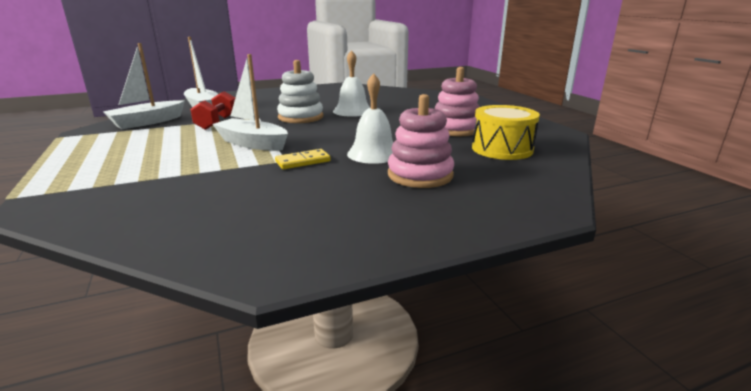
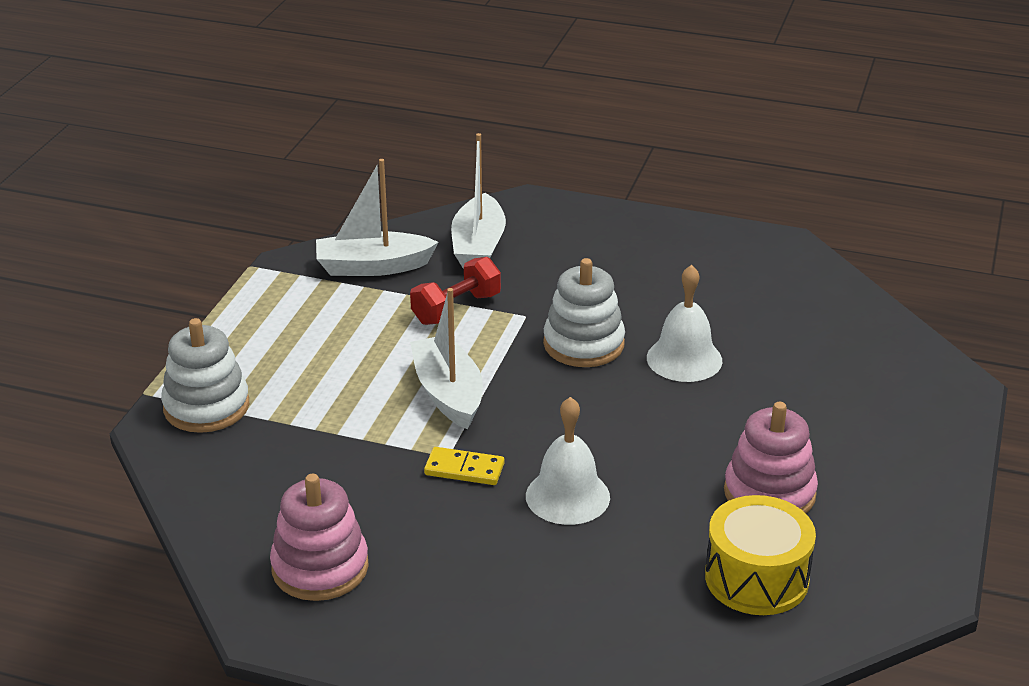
camera: 40 degrees right, 10 degrees up
pink stacking toy [388,94,454,188] -> pink stacking toy moved to [270,474,369,601]
none -> white stacking toy [161,318,249,433]

